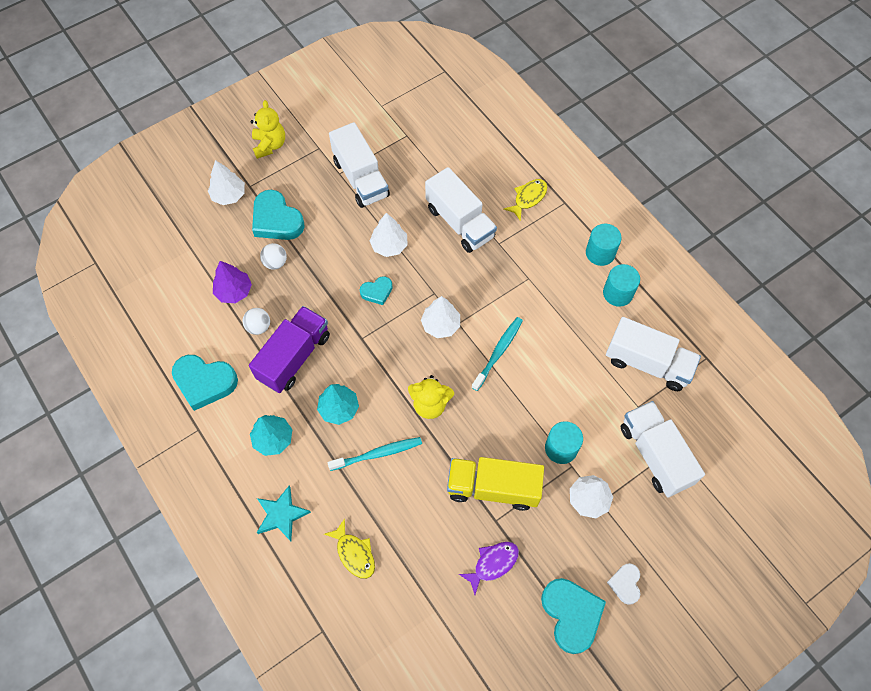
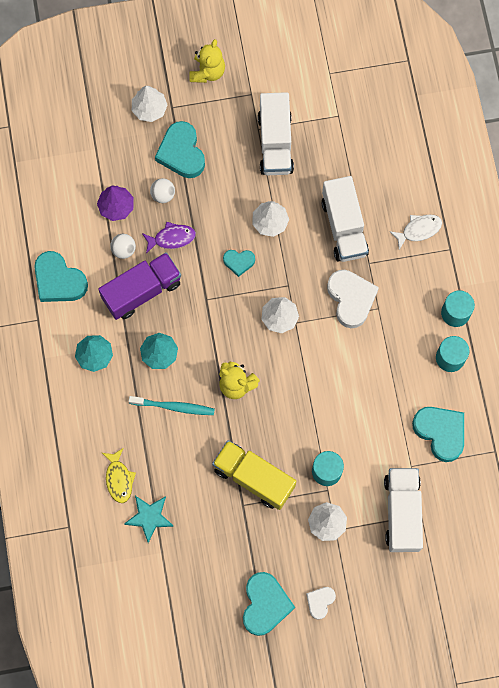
camera: 25 degrees right, 10 degrees up
turquoise star [257,486,311,541] -> turquoise star moved to [124,496,174,543]
purple fish [459,542,519,595] -> purple fish moved to [142,222,196,254]
turquoise toothbrush [471,317,523,391] -> none
yellow fish [504,179,547,221] -> white fish [389,214,442,250]
white truck [606,317,701,391] -> turquoise heart [412,407,464,462]
none -> white heart [327,270,379,328]

